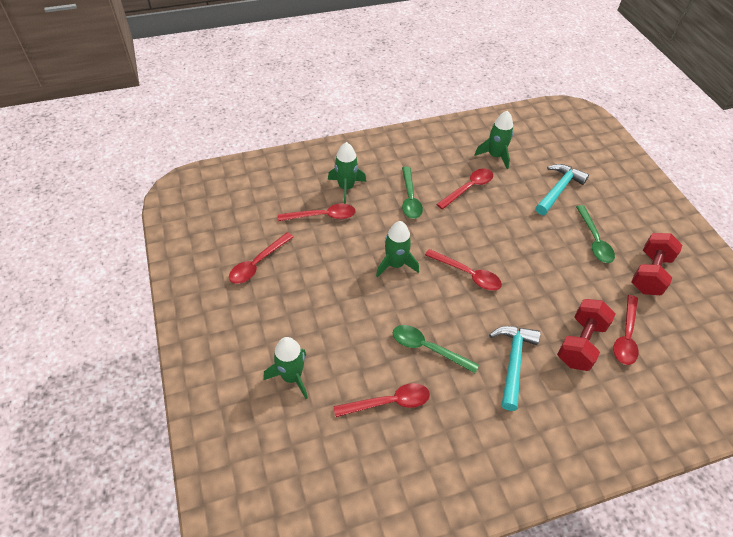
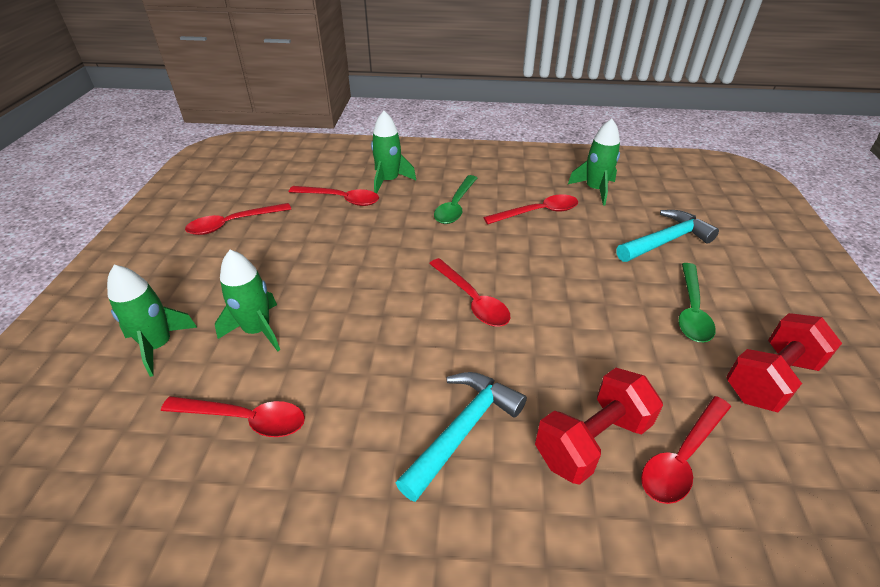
camera: 25 degrees right, 10 degrees down
green rocket [376,221,419,277] -> green rocket moved to [215,250,280,351]
green spoon [393,325,479,373] -> none

